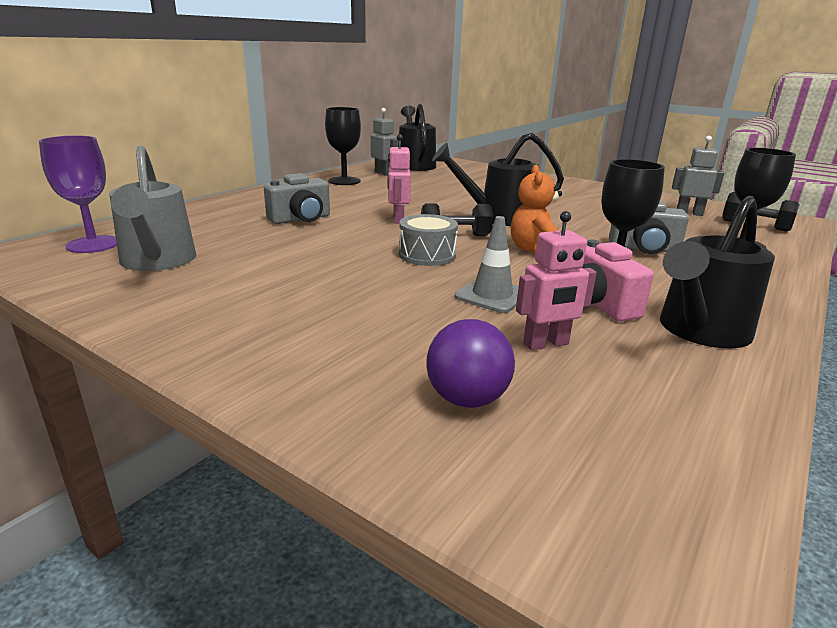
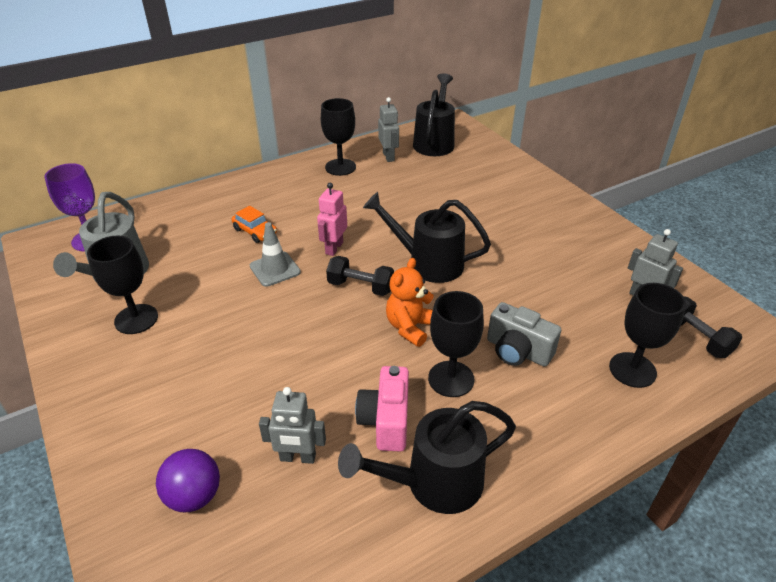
camera: 25 degrees right, 15 degrees up
grey camera [264,173,330,224] -> orange car [232,206,277,243]
grey drum [399,214,458,266] -> none
grey traffic cone [455,216,519,313] -> grey traffic cone moved to [250,222,301,287]
pink robot [516,211,597,350] -> grey robot [259,387,326,464]
none -> black goblet [87,236,158,334]

